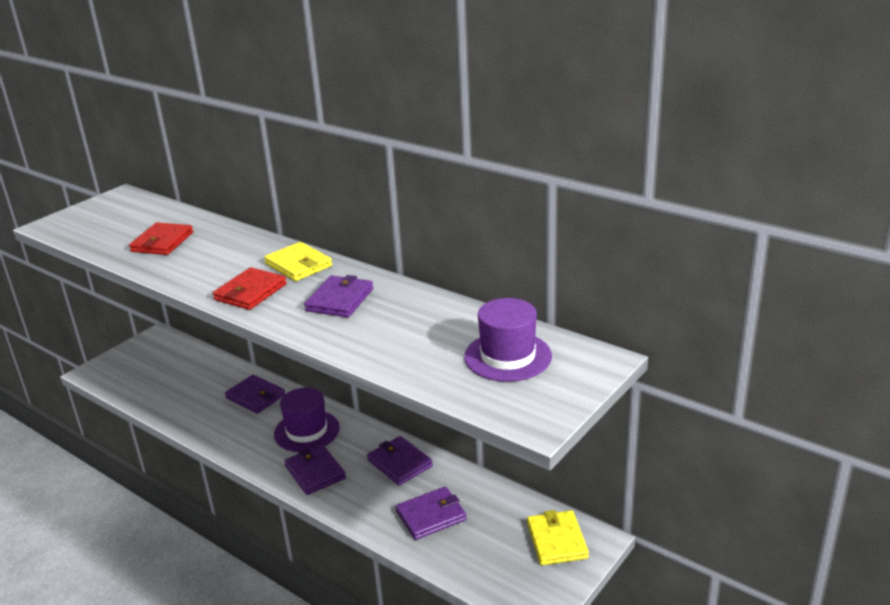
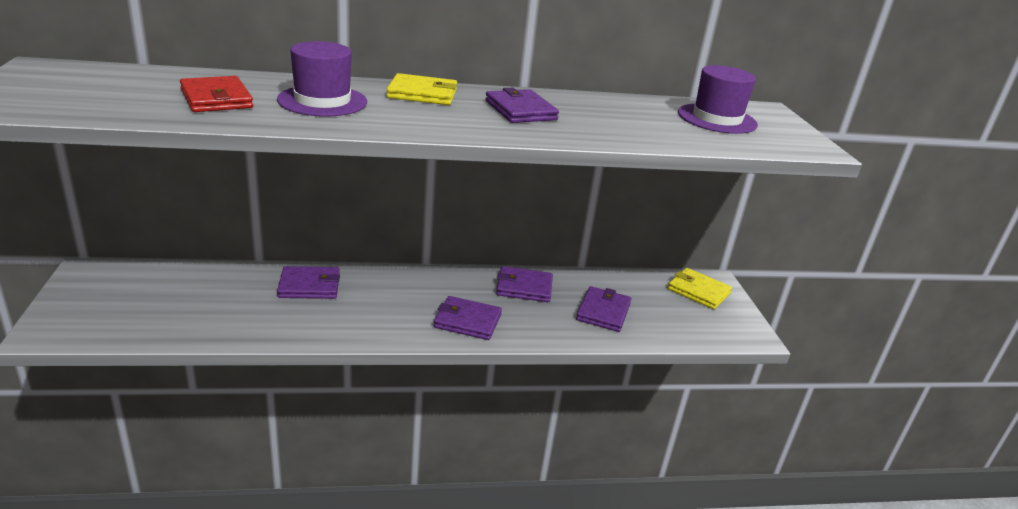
camera: 50 degrees left, 0 degrees up
red wallet [213,267,287,310] -> none
purple hat [274,387,340,452] -> purple hat moved to [277,41,367,117]

